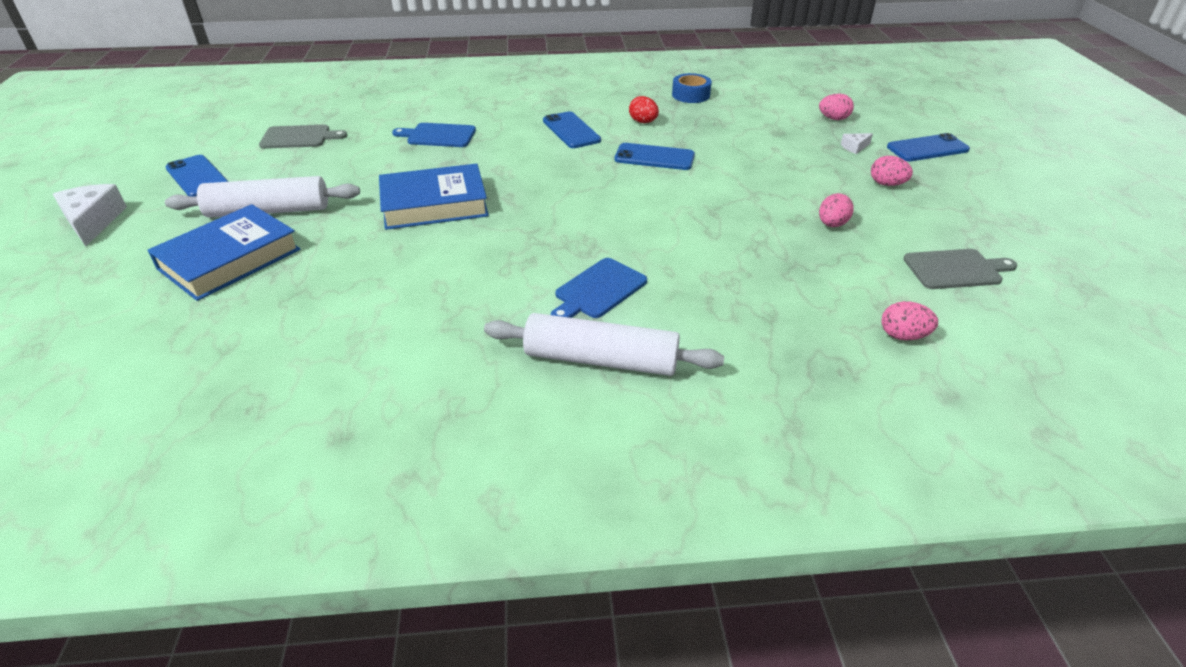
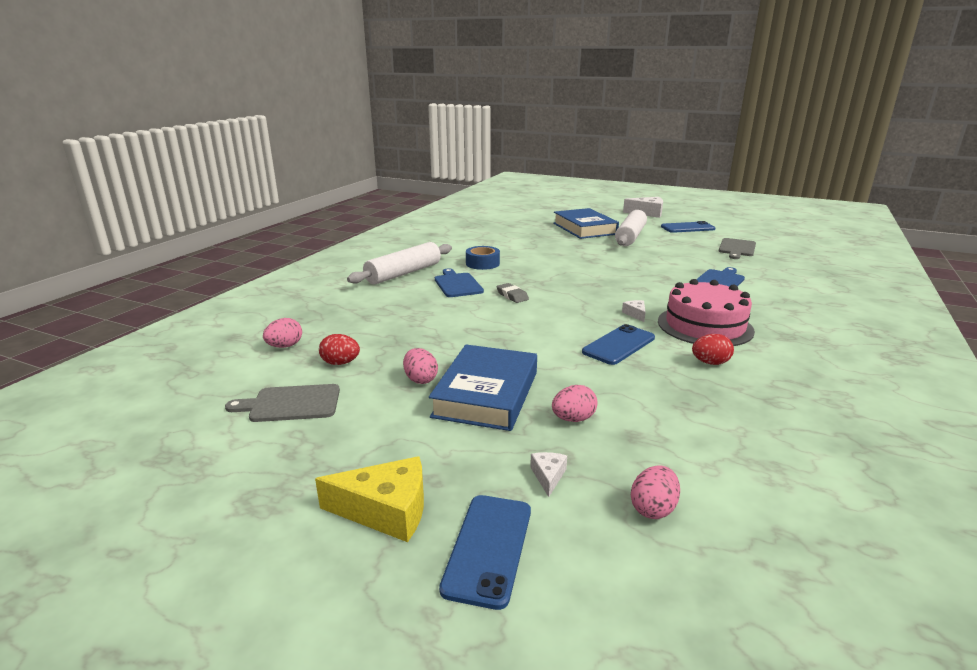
camera: 120 degrees right, 15 degrees down
blue book [379,164,489,230] -> blue book moved to [429,344,537,431]
blue phone [543,111,601,148] -> pink cake [658,279,755,346]
blue tape [672,73,712,103] -> blue tape moved to [466,246,500,270]
pink egg [871,156,913,186] -> pink egg moved to [552,385,598,422]
grey cutting board [903,249,1017,289] -> grey cutting board turned 60 degrees clockwise [225,384,340,422]
none -> yellow cheese [315,456,424,542]
none -> red egg [319,334,360,365]
none -> grey eraser [496,283,529,303]
none -> white cheese [622,300,646,322]

